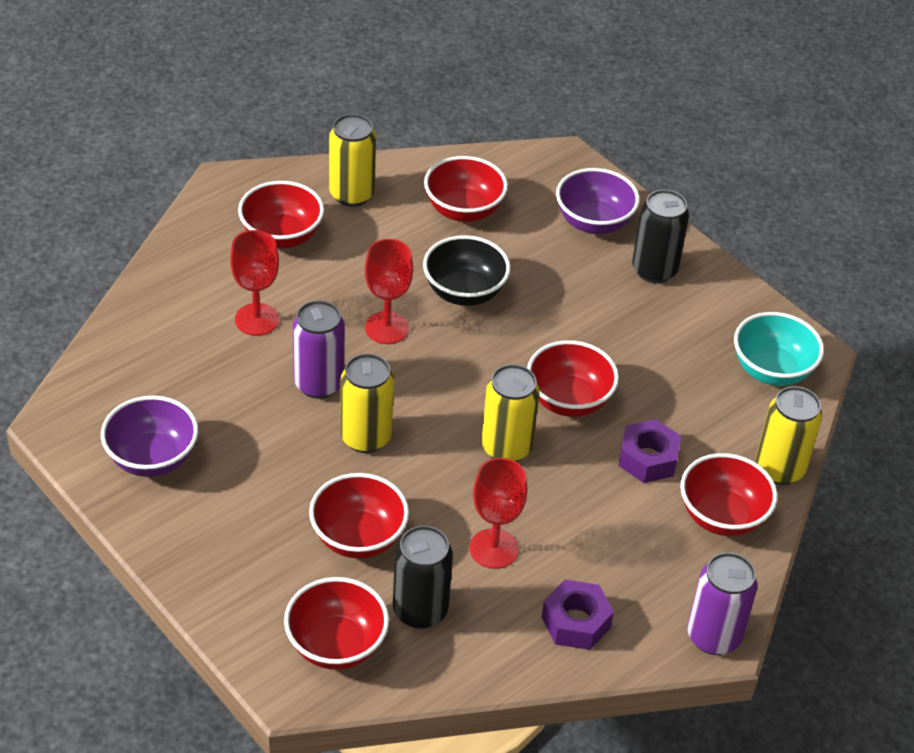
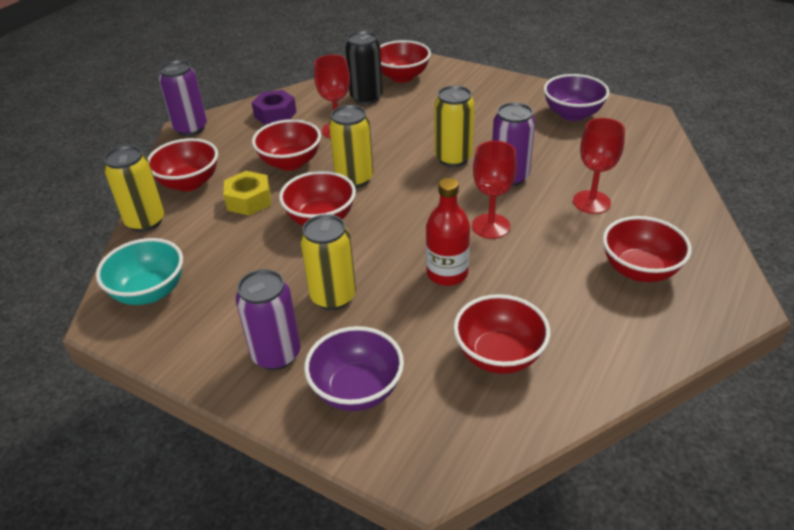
camera: 165 degrees right, 5 degrees down
red bowl [309,473,409,559] -> red bowl moved to [252,119,321,171]
yellow can [329,114,376,207] -> yellow can moved to [300,214,356,310]
black bowl [423,235,511,306] -> red bottle [426,178,470,286]
purple nut [618,419,681,483] -> yellow nut [223,171,271,216]
black can [632,190,689,283] -> purple can [236,269,301,370]

